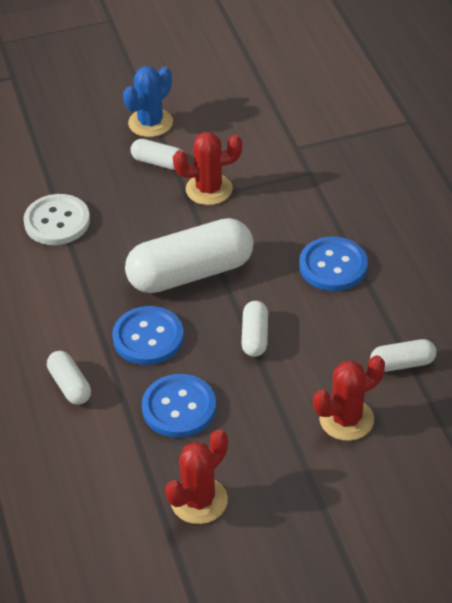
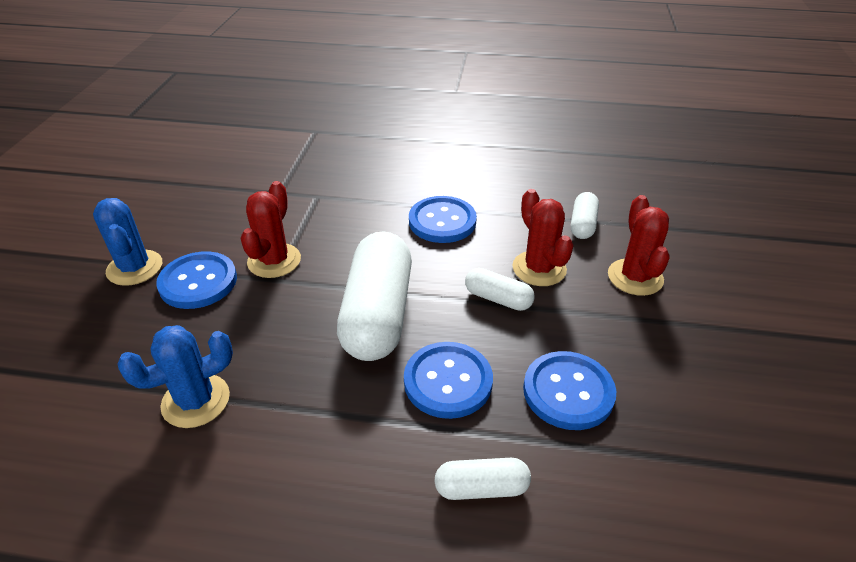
camera: 65 degrees left, 5 degrees down
white button [23,194,90,245] -> blue cactus [117,325,233,428]
white capsule [131,139,184,170] -> blue button [156,251,237,309]
red cactus [165,429,228,524] -> red cactus moved to [512,189,574,286]

